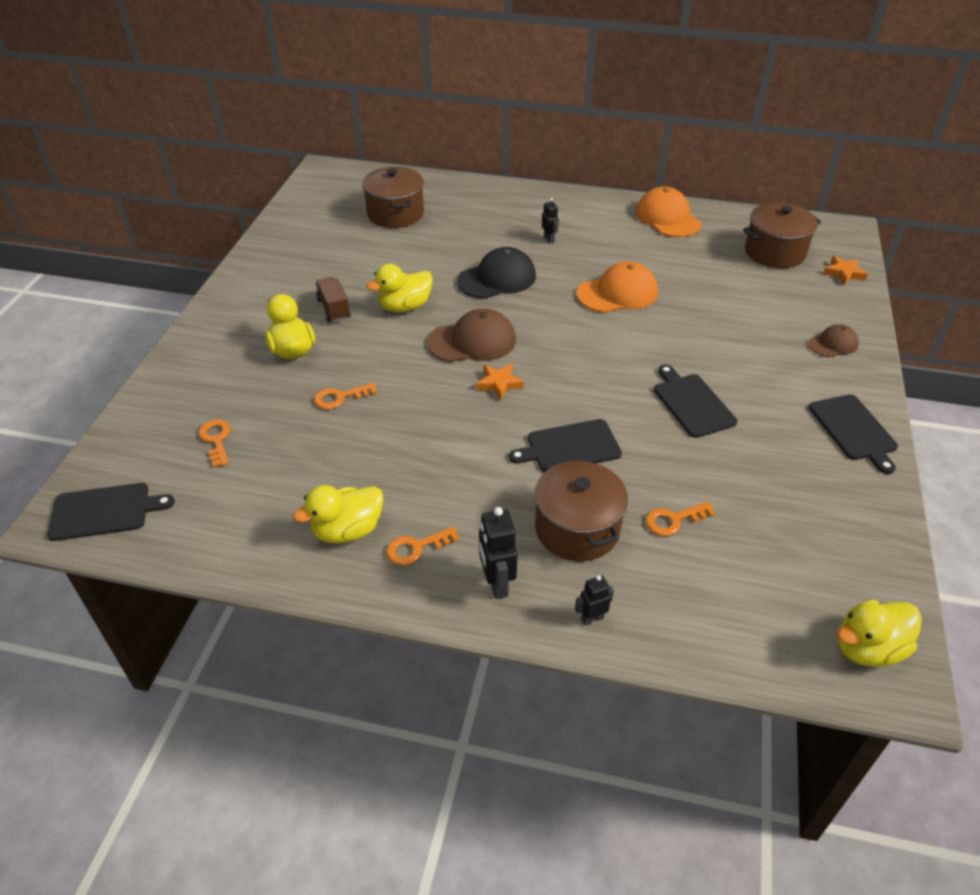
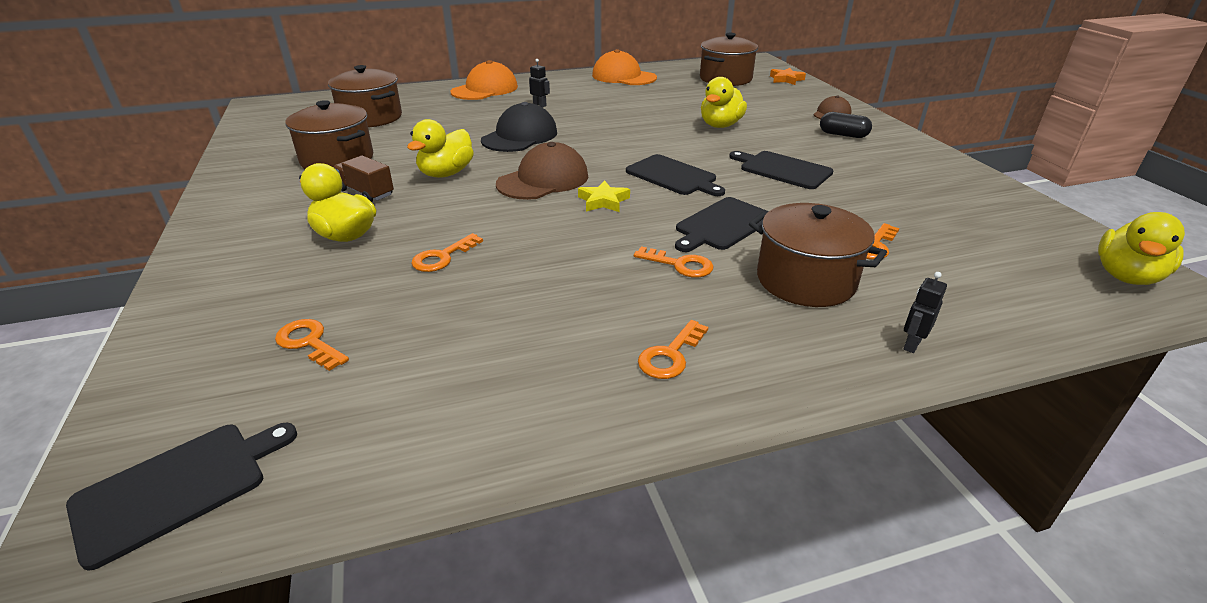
camera: 30 degrees left, 10 degrees down
yellow duck [293,485,384,544] -> yellow duck moved to [701,77,747,128]
orange star [476,364,524,400] -> yellow star [578,180,630,212]
black robot [479,507,518,599] -> none
orange cap [577,261,658,313] -> orange cap moved to [450,60,518,100]
black cutting board [809,394,898,474] -> black cutting board moved to [626,154,725,196]
none -> brown pot [286,100,373,169]
none -> orange key [634,246,714,278]
none -> black capsule [820,112,872,138]

